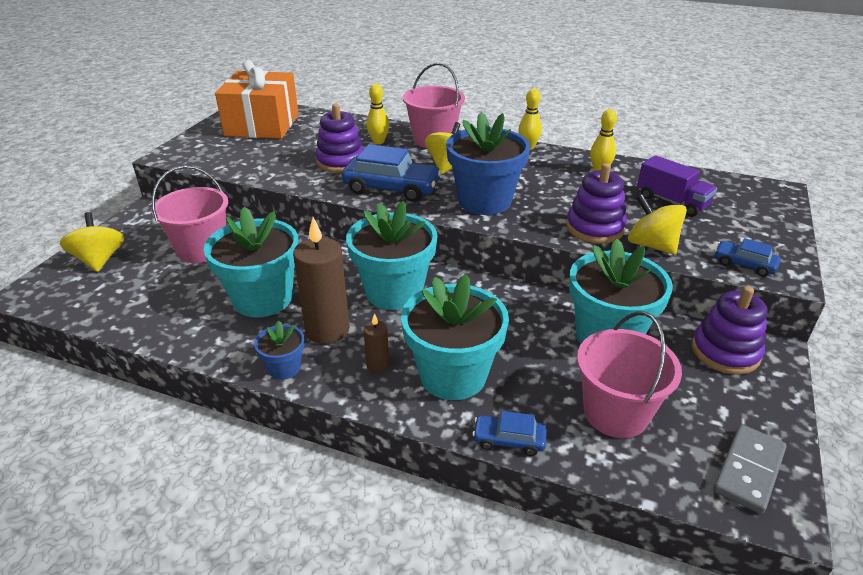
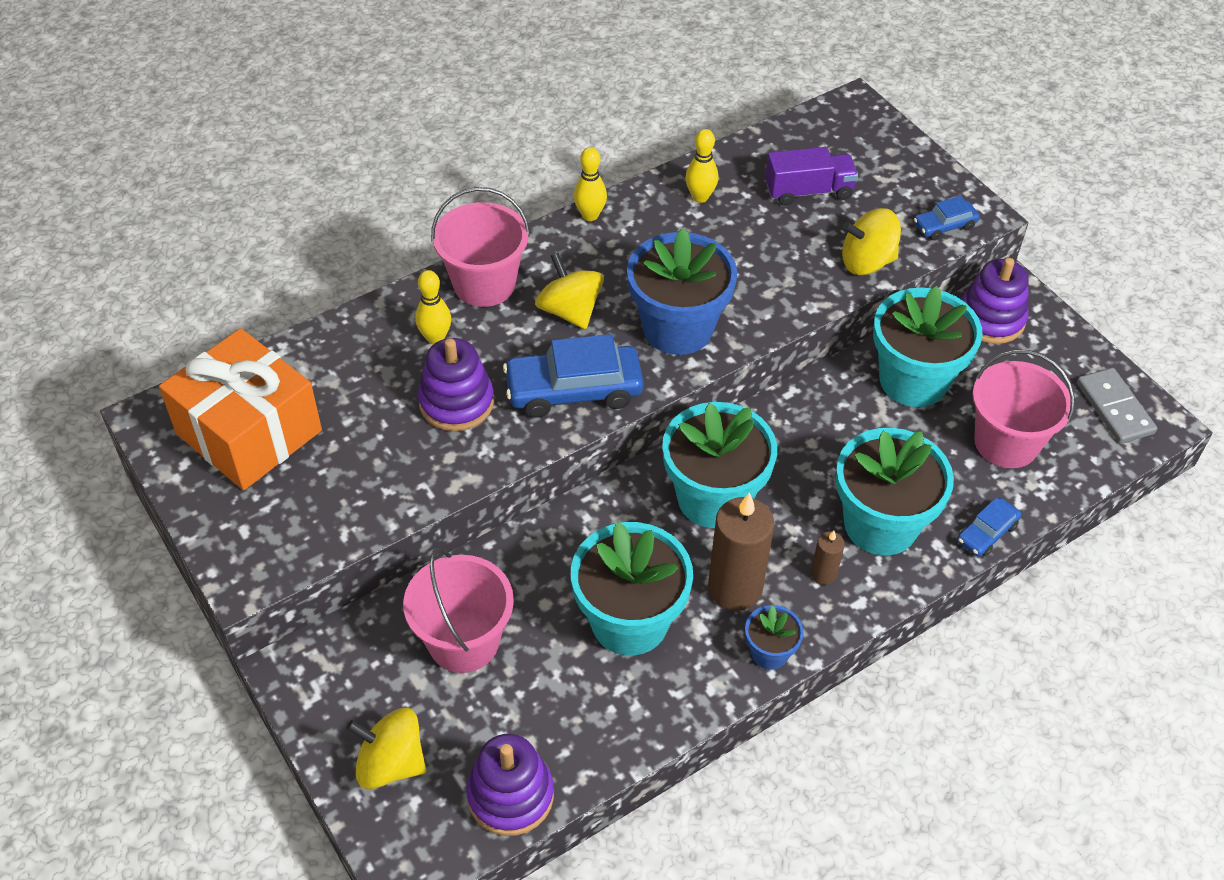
camera: 55 degrees left, 15 degrees up
blue car [342,144,442,202] -> blue car turned 150 degrees counterclockwise [503,334,644,418]
purple stacking toy [566,163,627,244] -> purple stacking toy moved to [466,734,554,836]

